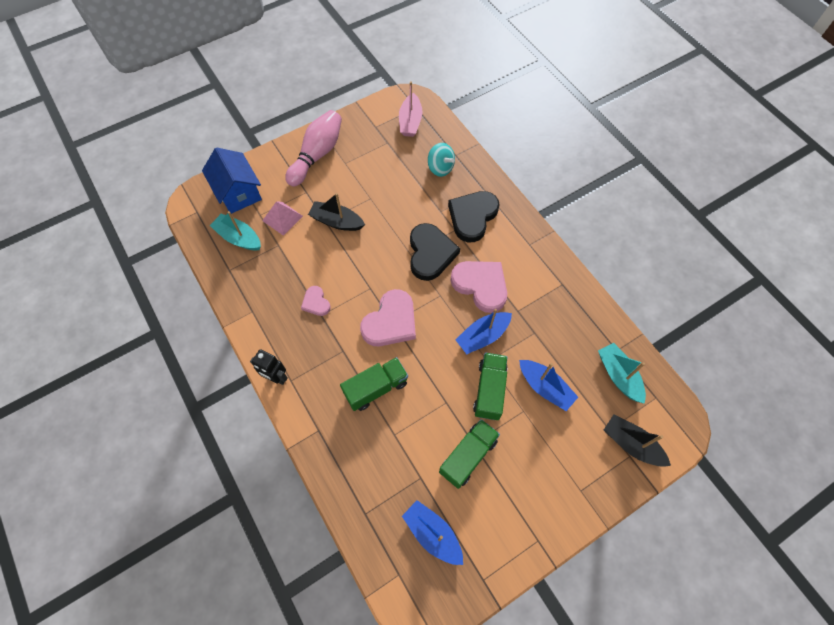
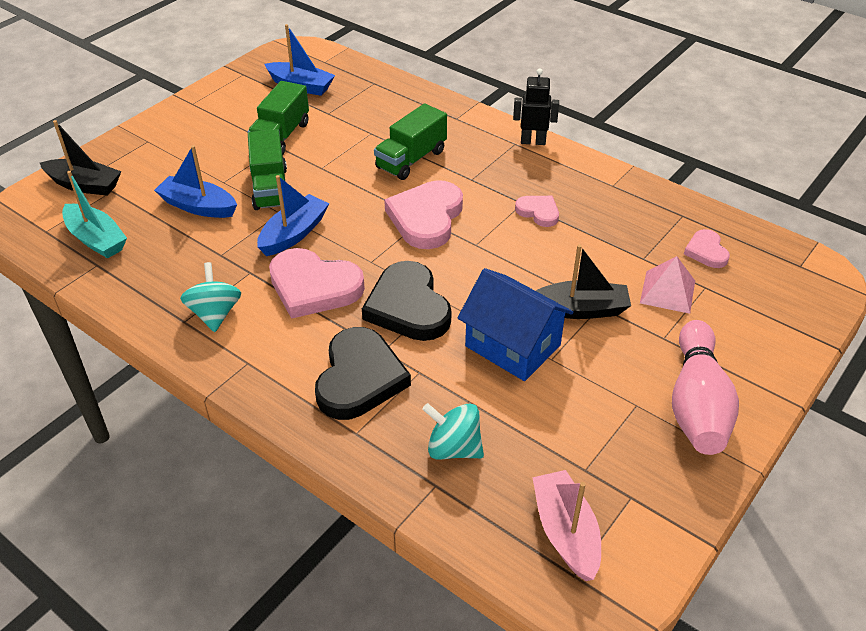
camera: 160 degrees right, 20 degrees down
blue house [202,148,262,214] -> blue house moved to [458,268,573,381]
turquoise boat [210,211,261,251] -> pink heart [684,229,730,268]
none -> turquoise spinning top [180,262,241,332]

